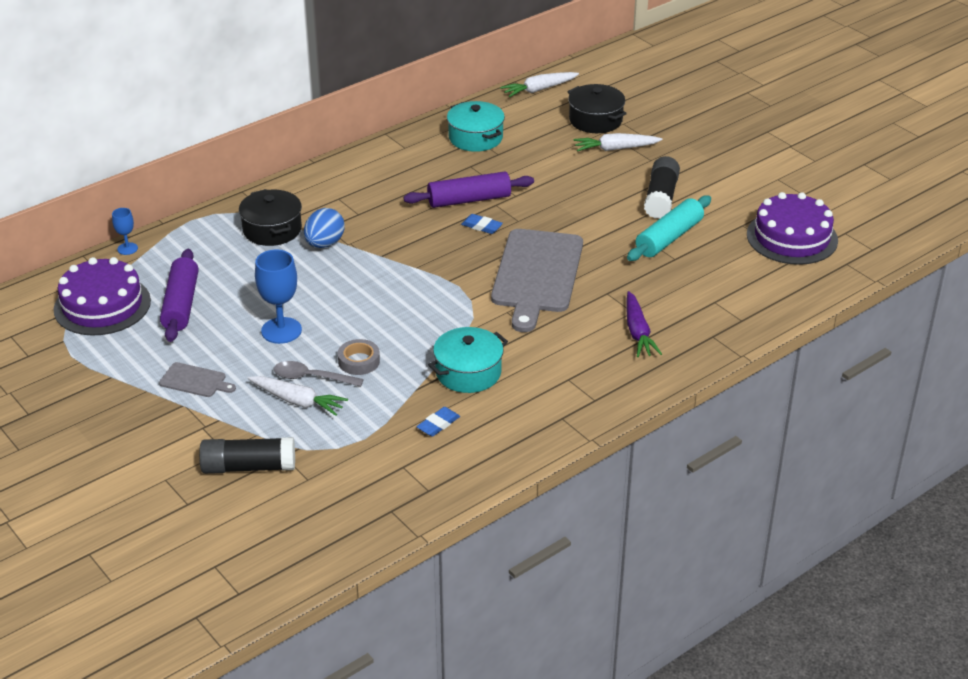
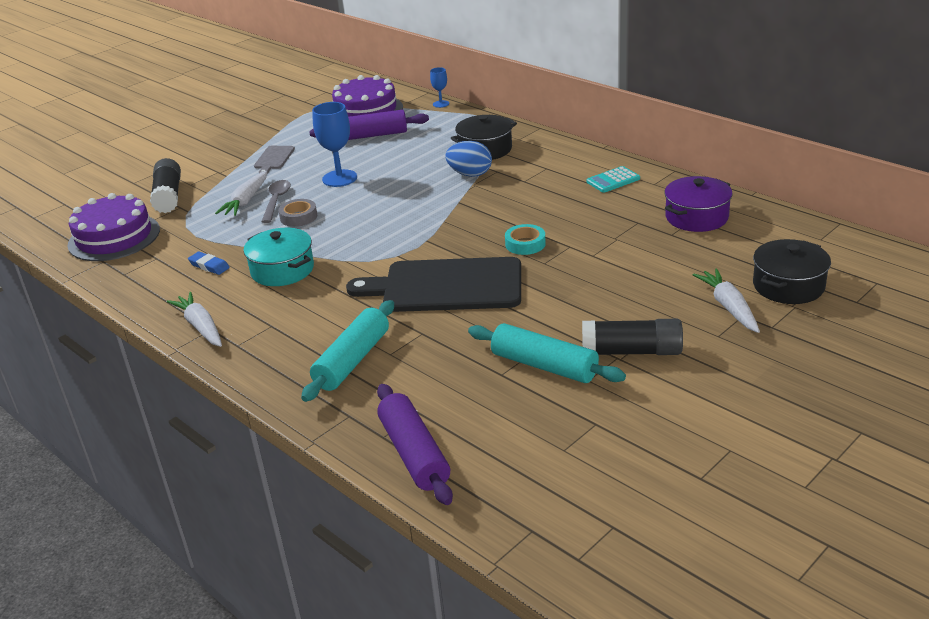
camera: 85 degrees right, 5 degrees down
purple rolling pin [403,172,534,208] -> purple rolling pin moved to [377,384,453,505]
turquoise pot [447,101,505,152] -> purple pot [665,176,733,232]
blue eraser [461,214,503,234] -> turquoise tape [505,224,546,255]
grey cutting board [491,229,583,332] -> black cutting board [346,257,521,312]
white carrot [500,72,579,98] -> white carrot moved to [167,292,222,347]
purple carrot [626,291,662,357] -> turquoise rolling pin [301,300,394,402]
purple cake [747,192,838,265] -> purple cake moved to [68,193,160,261]
none -> turquoise calculator [587,166,640,193]

